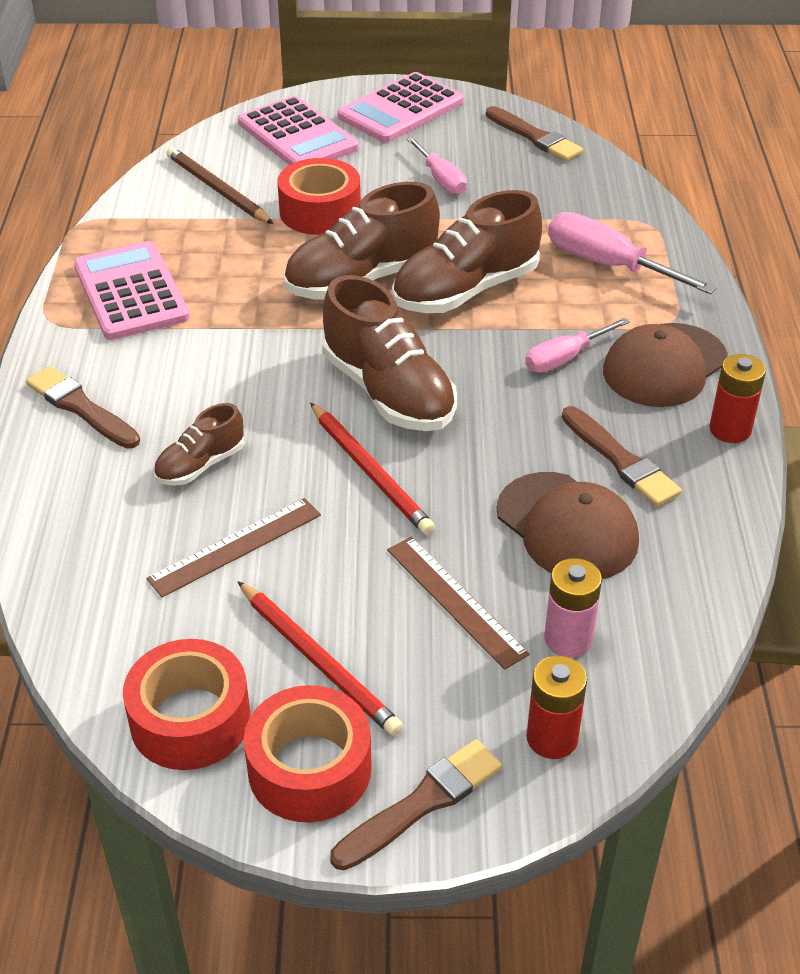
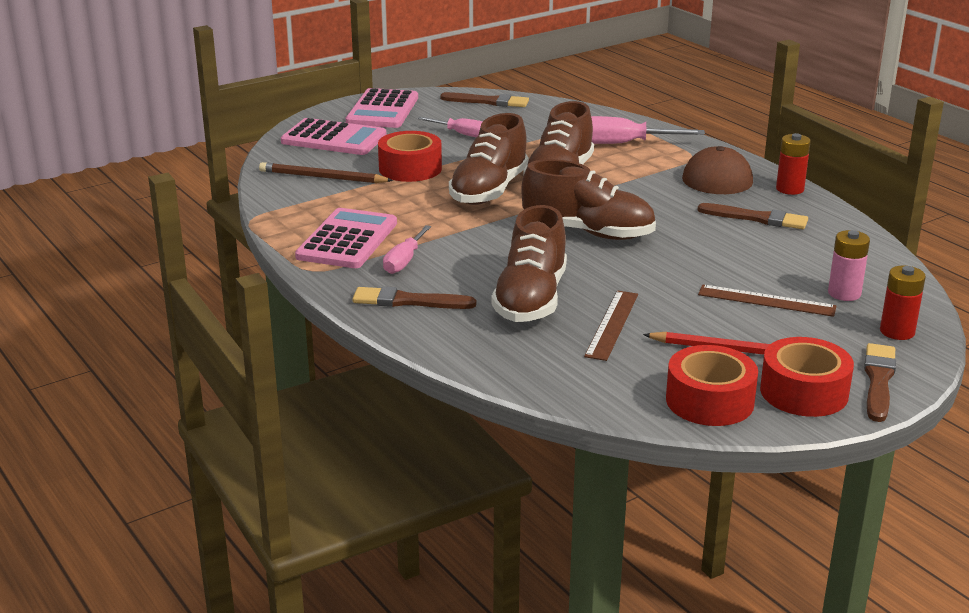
camera: 35 degrees left, 15 degrees down
pink calculator [74,241,190,340] -> pink calculator turned 75 degrees clockwise [295,208,397,268]
brown shoe [153,403,244,486] -> brown shoe [491,205,567,322], size x1.88
red pencil [310,402,435,535] -> none
brown cap [496,472,639,579] -> none
pink screwdriver [525,318,630,373] -> pink screwdriver moved to [383,225,431,274]

